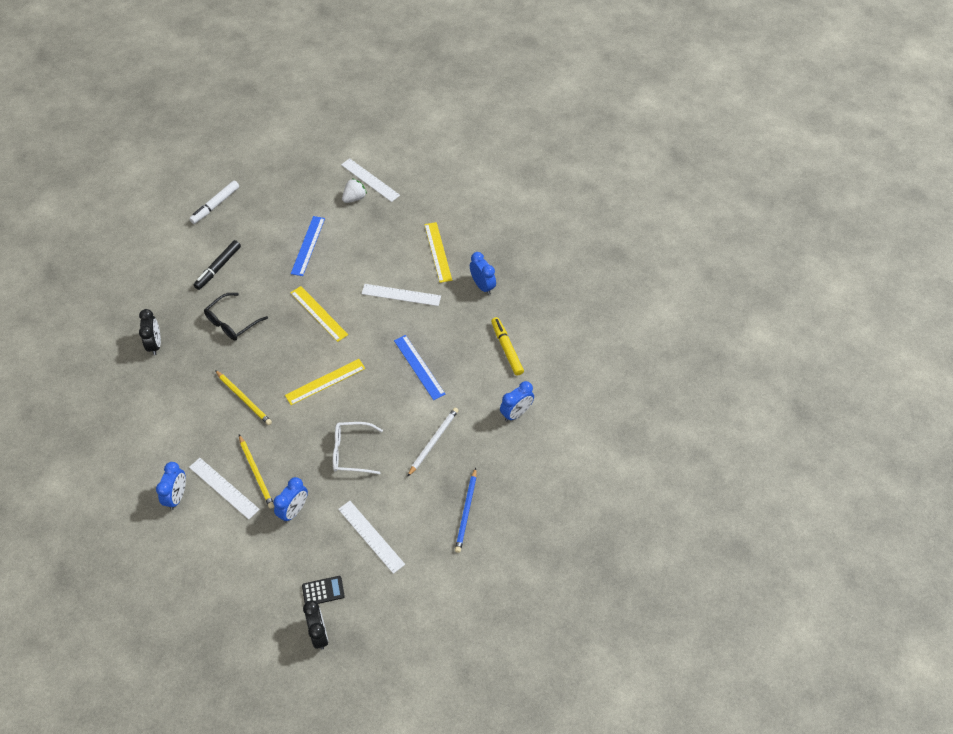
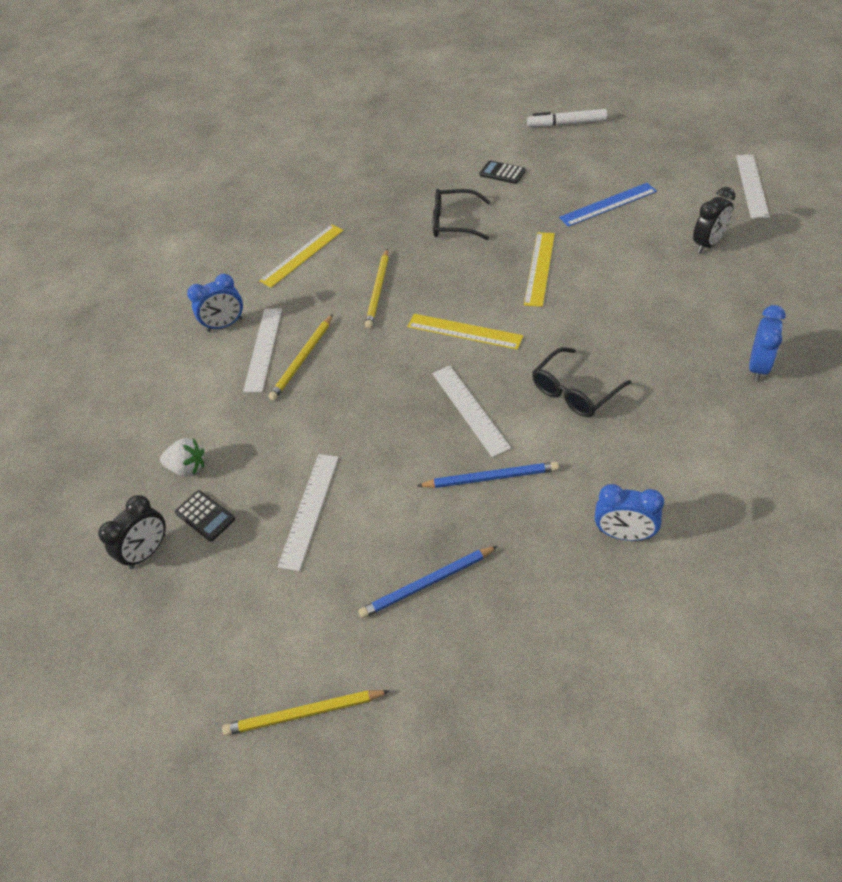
camera: 60 degrees right, 5 degrees down
black clock [139,309,161,355] -> black clock moved to [693,187,735,253]
black marker [194,240,241,290] -> black calculator [479,161,526,184]
blue clock [273,477,308,523] -> none
white glasses [333,422,383,474] -> none
white strawberry [342,179,367,203] -> white strawberry moved to [160,438,204,477]
white ruler [361,284,441,306] -> white ruler moved to [432,366,511,457]
blue ruler [394,335,445,400] -> black glasses [532,347,631,417]
white pencil [407,407,459,477] -> blue pencil [417,462,559,488]
yellow ruler [424,222,452,283] -> yellow ruler moved to [259,224,344,288]
yellow marker [491,317,524,376] -> none
none -> yellow pencil [222,690,390,736]

